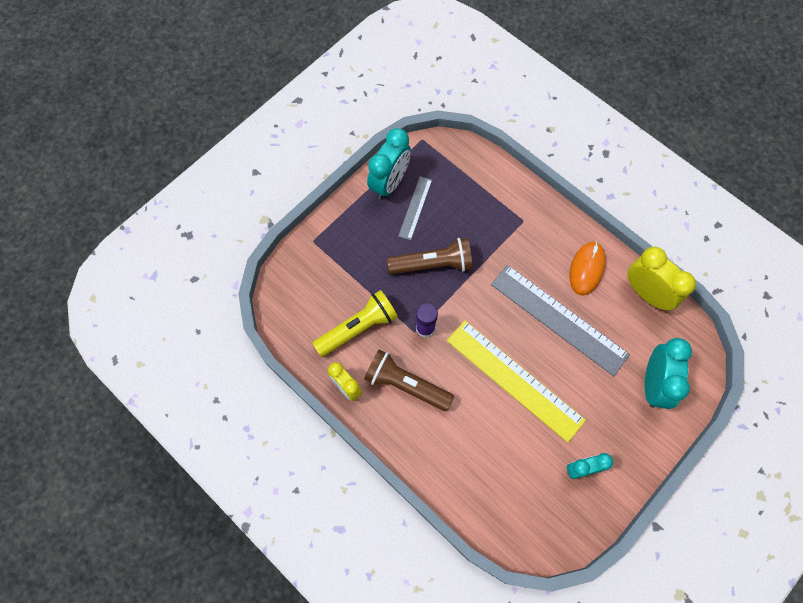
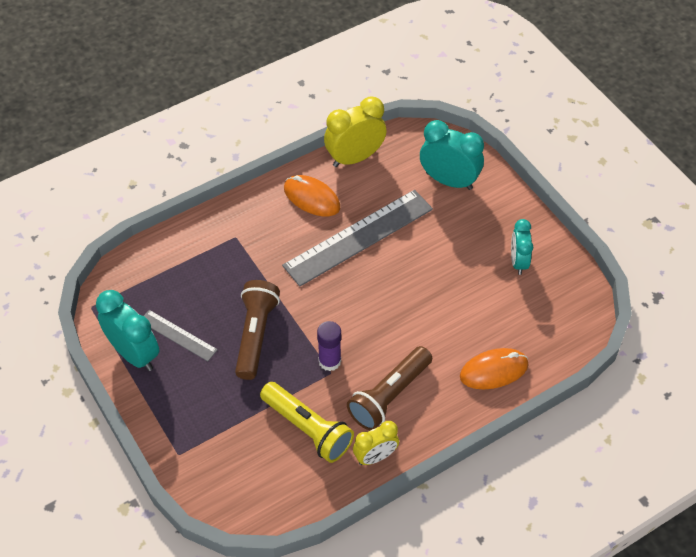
camera: 75 degrees left, 15 degrees down
yellow flashlight [313,290,398,357] -> yellow flashlight turned 150 degrees clockwise [260,382,354,463]
yellow ruler [447,321,586,442] -> none
none -> orange mouse [460,348,529,389]

